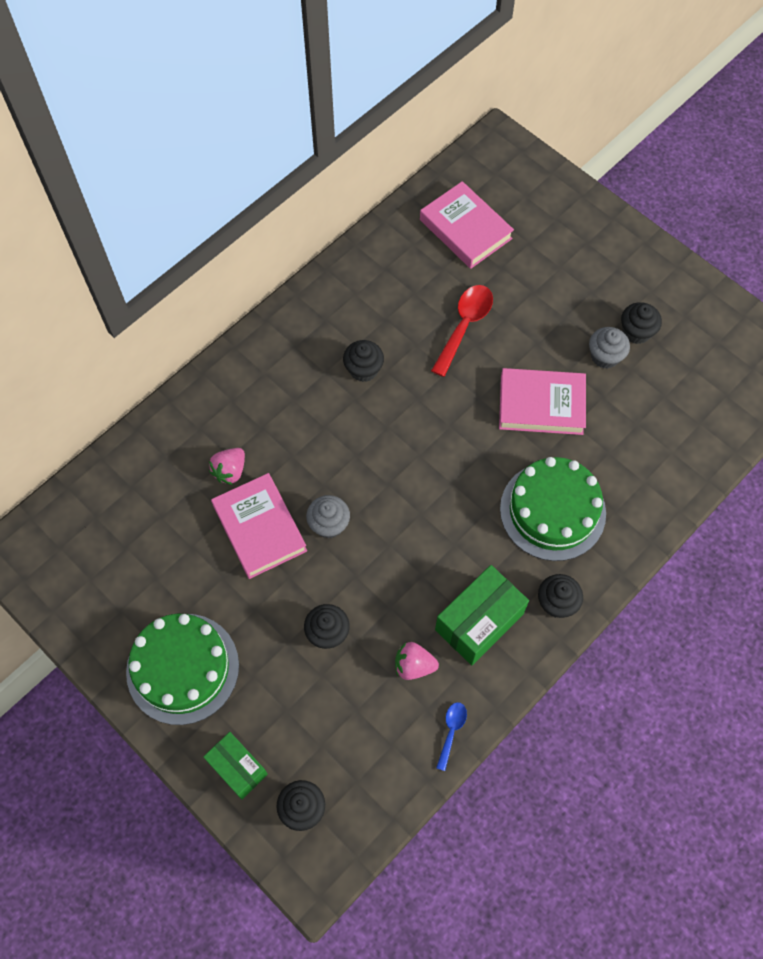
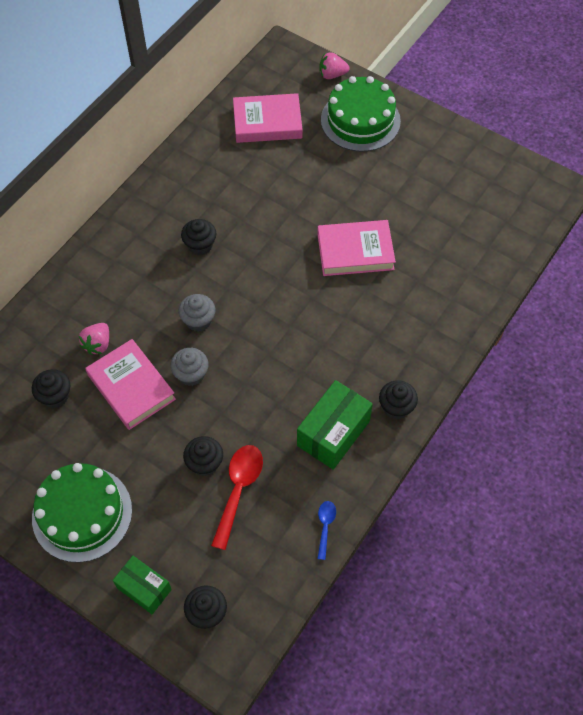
camera: 10 degrees left, 5 degrees down
pink strawberry [395,642,439,680] -> pink strawberry moved to [319,52,349,79]
pink book [420,181,514,269] -> pink book turned 45 degrees counterclockwise [233,93,303,143]
red spoon [431,285,493,377] -> red spoon moved to [211,445,263,550]
green cake [500,457,606,561] -> green cake moved to [321,76,401,152]
grey cupcake [589,327,630,369] -> grey cupcake moved to [179,294,215,332]
black cupcake [621,302,662,344] -> black cupcake moved to [32,369,70,408]

